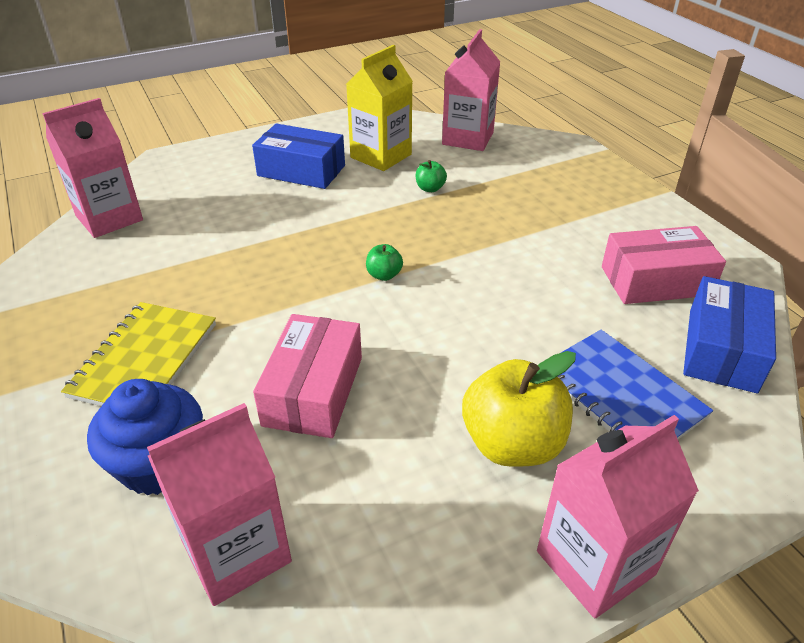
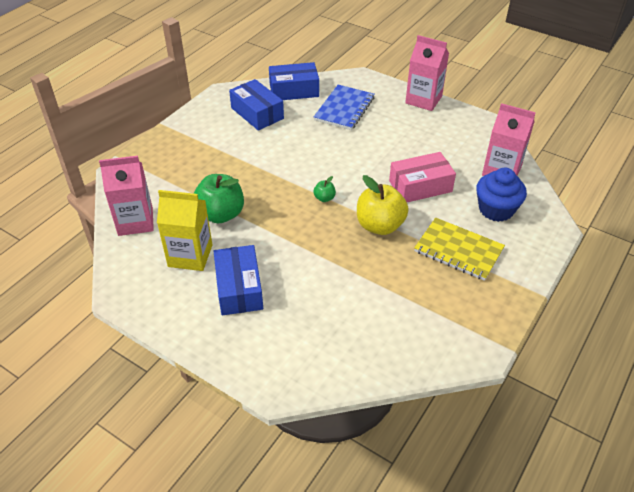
camera: 120 degrees left, 5 degrees up
pink carton [42,98,143,238] -> none
yellow notebook [61,302,216,406] -> yellow notebook turned 45 degrees clockwise [414,217,505,281]
green apple [416,160,447,192] -> green apple [194,174,244,223], size x2.21
yellow apple [462,351,576,467] -> yellow apple moved to [357,175,409,235]
pink box [602,226,726,304] -> blue box [229,79,284,131]

